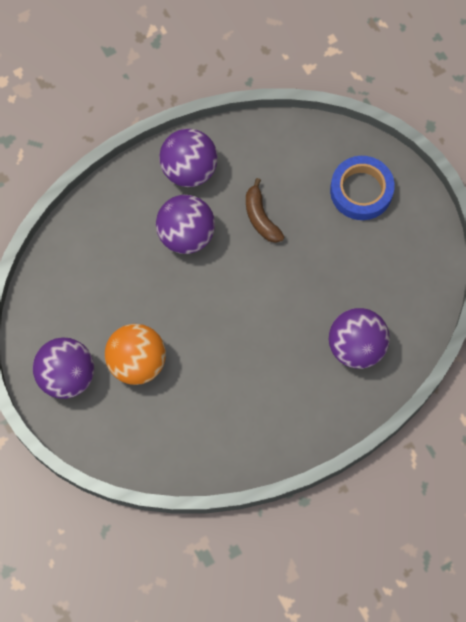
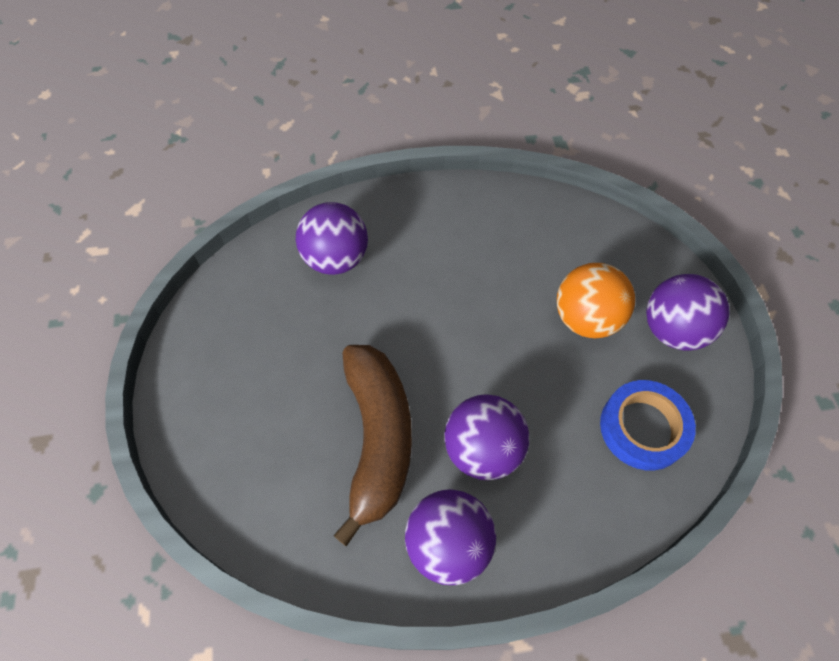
camera: 160 degrees left, 10 degrees down
brown banana [246,178,284,243] -> brown banana [333,345,412,547], size x2.04
blue tape [330,156,395,220] -> blue tape moved to [600,380,696,471]

